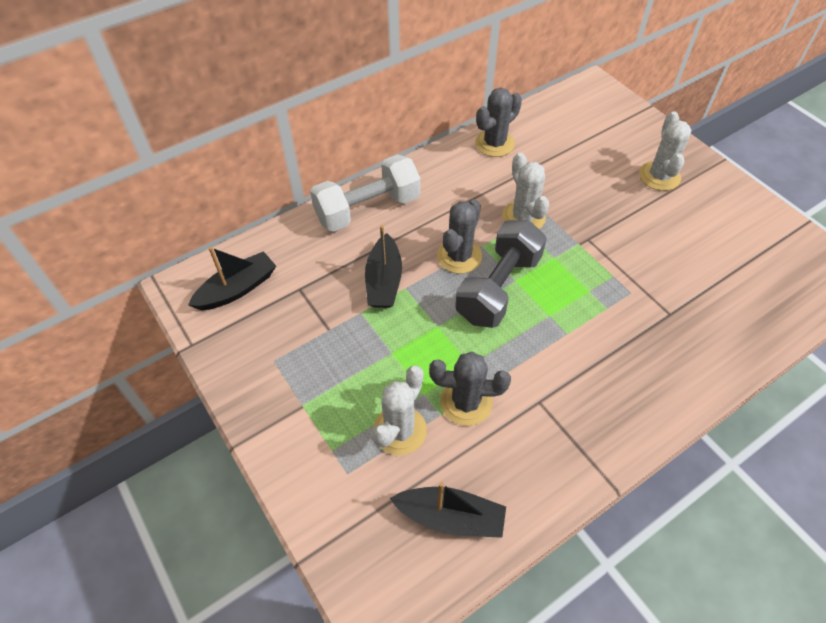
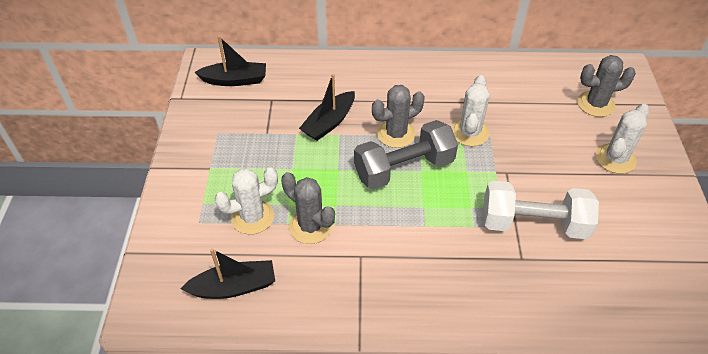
camera: 35 degrees right, 5 degrees down
white dumbbell [310,154,421,232] -> white dumbbell moved to [483,181,599,239]
black boat [390,482,506,538] -> black boat turned 60 degrees counterclockwise [180,249,275,299]
grey cactus [475,88,522,157] -> grey cactus moved to [577,55,636,117]

